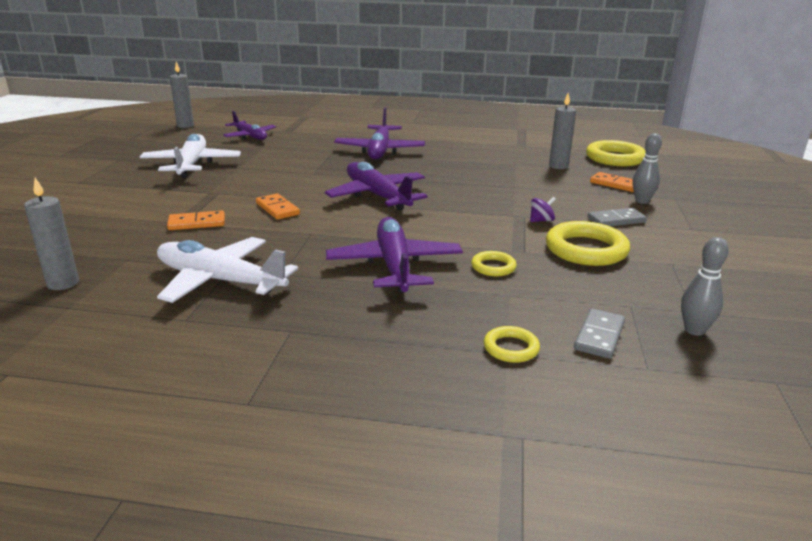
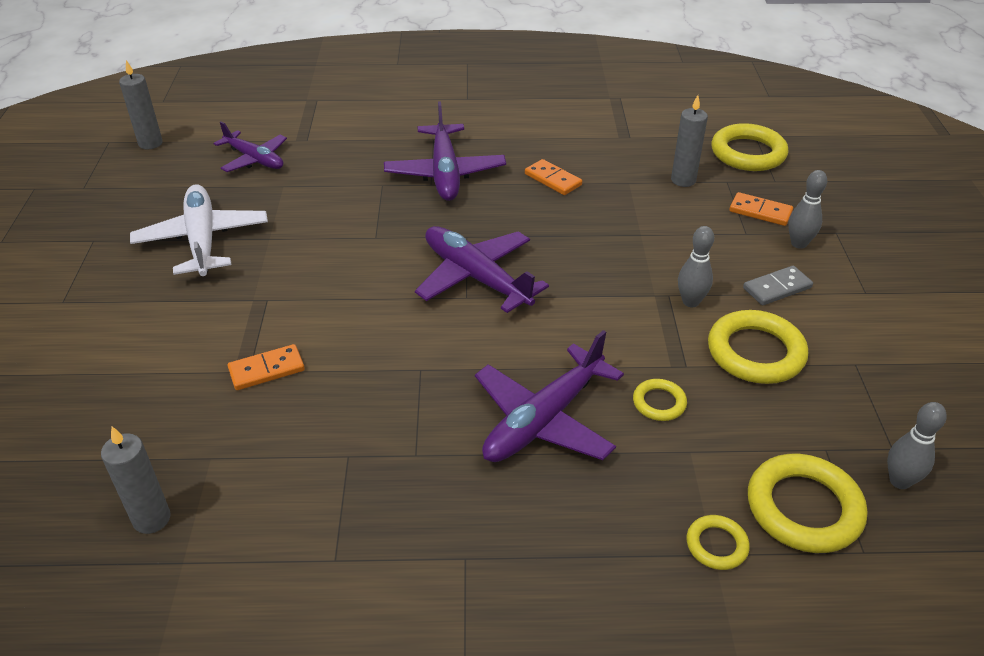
camera: 10 degrees left, 15 degrees up
white plane [157,237,298,303] -> none
orange domino [256,194,300,220] -> orange domino moved to [525,159,582,195]
purple plane [326,217,463,293] -> purple plane turned 120 degrees counterclockwise [475,330,624,462]
purple spinning top [530,197,556,222] -> grey bowling pin [678,226,714,307]
grey domino [574,308,625,359] -> yellow ring [748,454,867,553]

